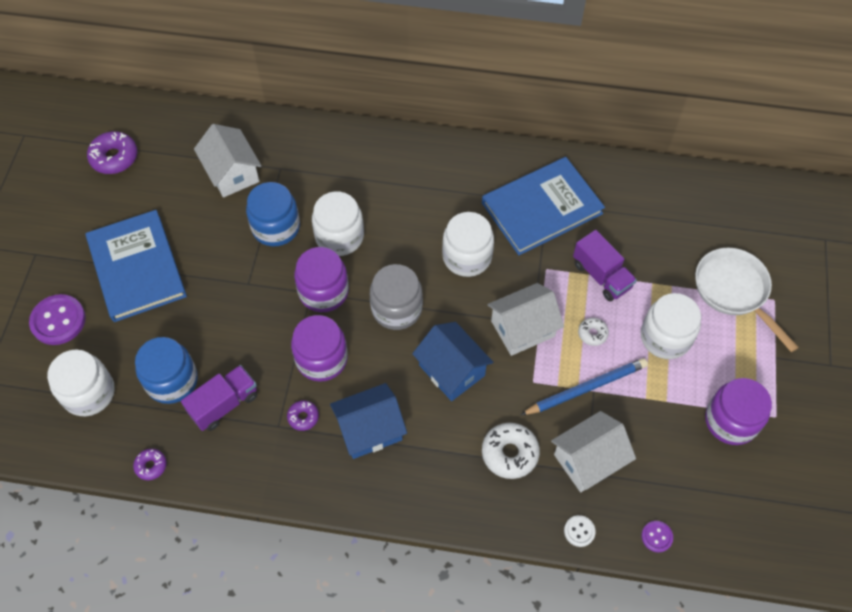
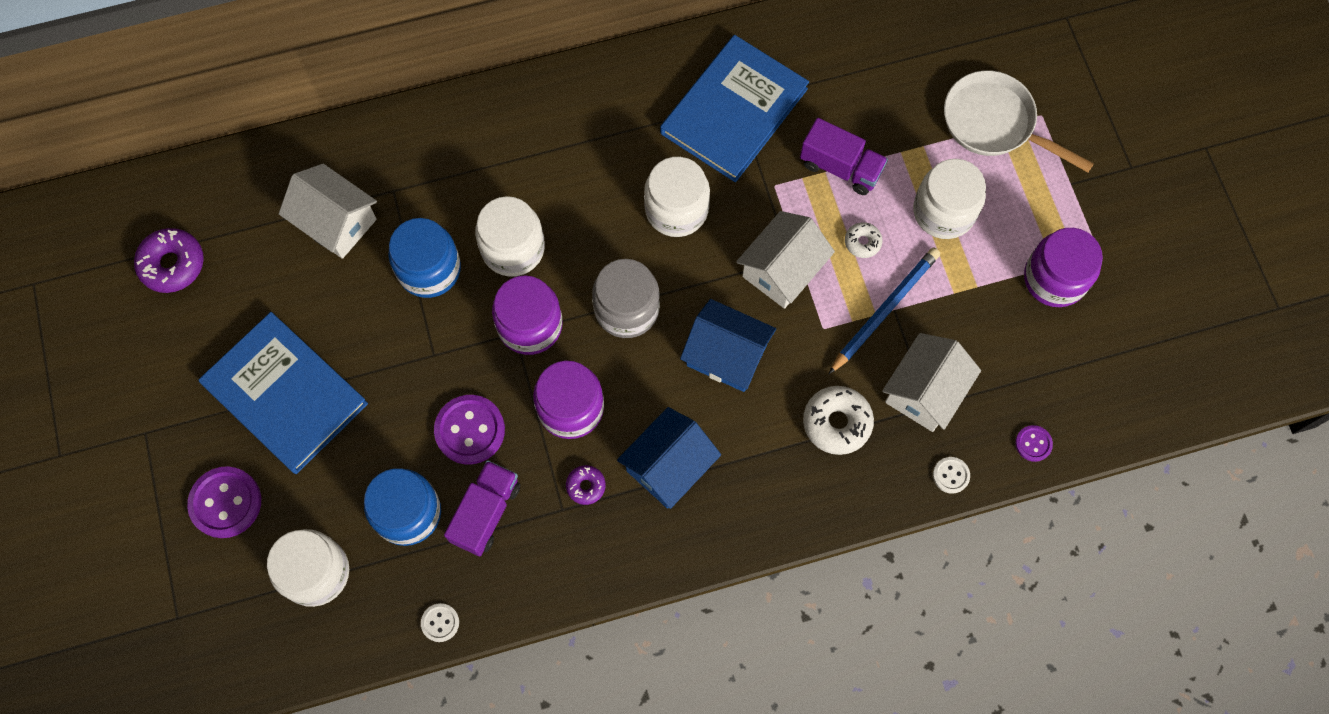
camera: 25 degrees left, 10 degrees up
purple donut [133,449,166,480] -> white button [421,603,459,642]
none -> purple button [434,395,505,465]

